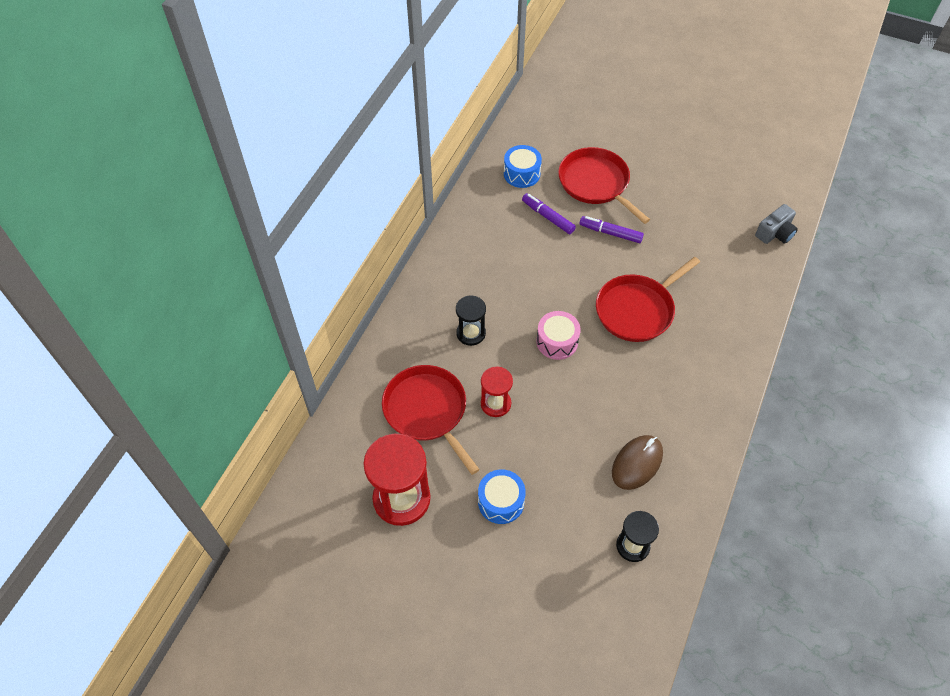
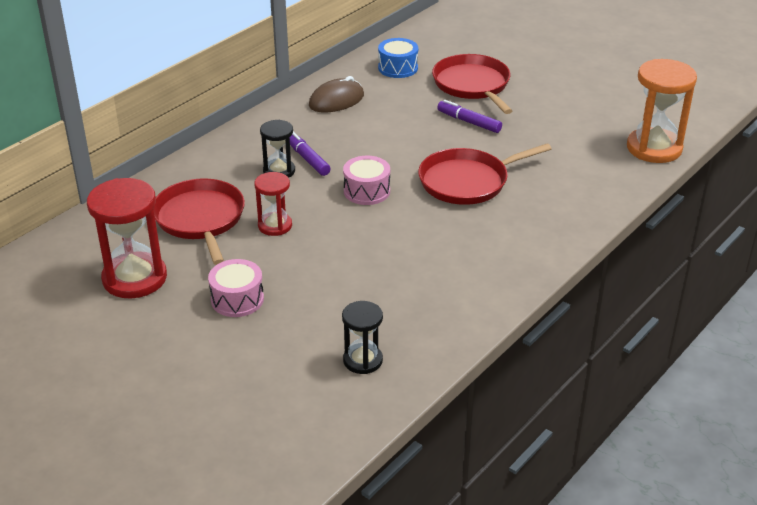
camera: 15 degrees right, 20 degrees down
blue drum [478,469,526,524] -> pink drum [208,259,264,317]
purple marker [522,193,576,234] -> purple marker moved to [290,131,331,176]
brown mouse [612,435,663,490] -> brown mouse moved to [309,76,364,113]
grey camera [755,204,798,244] -> orange hourglass [627,59,697,163]

